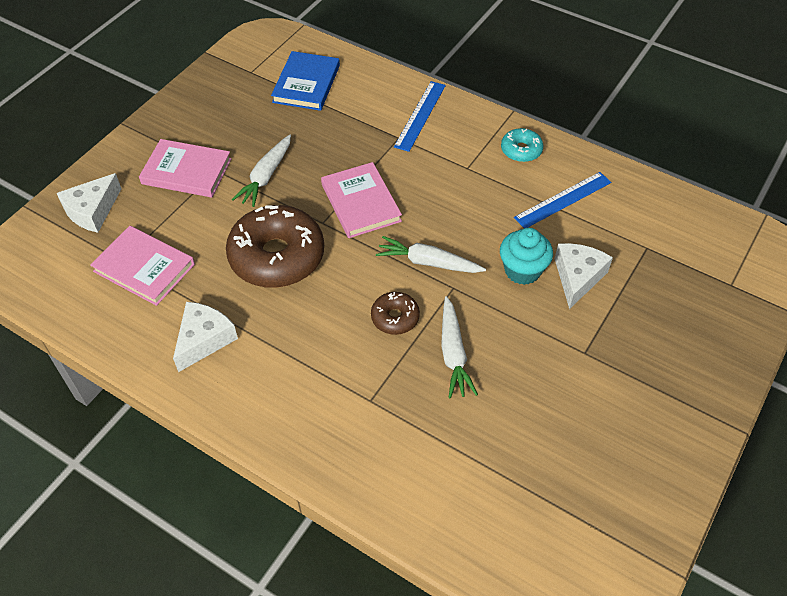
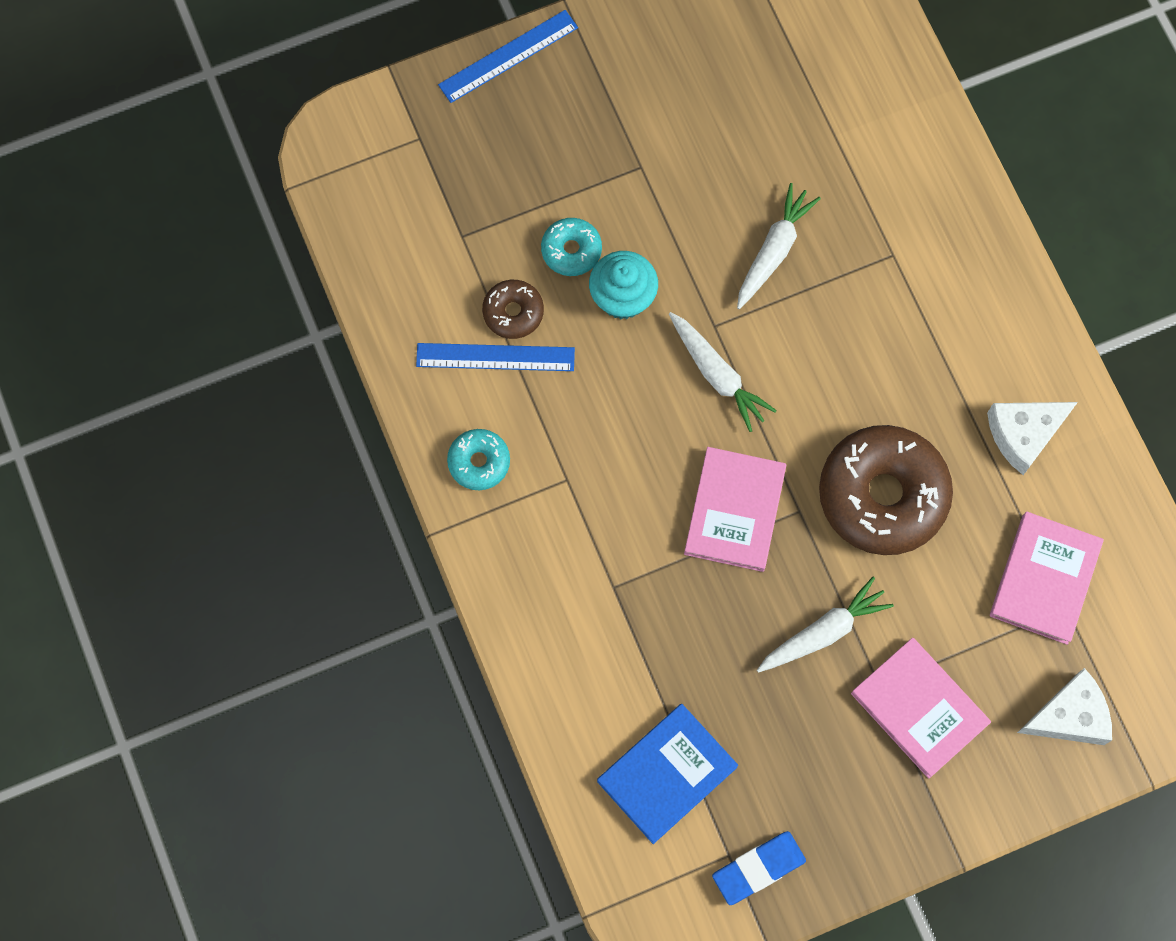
camera: 145 degrees left, 20 degrees up
pink book [90,226,195,306] -> pink book turned 45 degrees clockwise [990,512,1104,645]
brown donut [371,292,420,335] -> brown donut moved to [482,280,544,339]
blue ruler [394,81,446,152] -> blue ruler moved to [438,10,578,103]
white cheese [555,243,613,309] -> turquoise donut [541,218,602,276]
none -> blue eraser [712,831,806,905]

